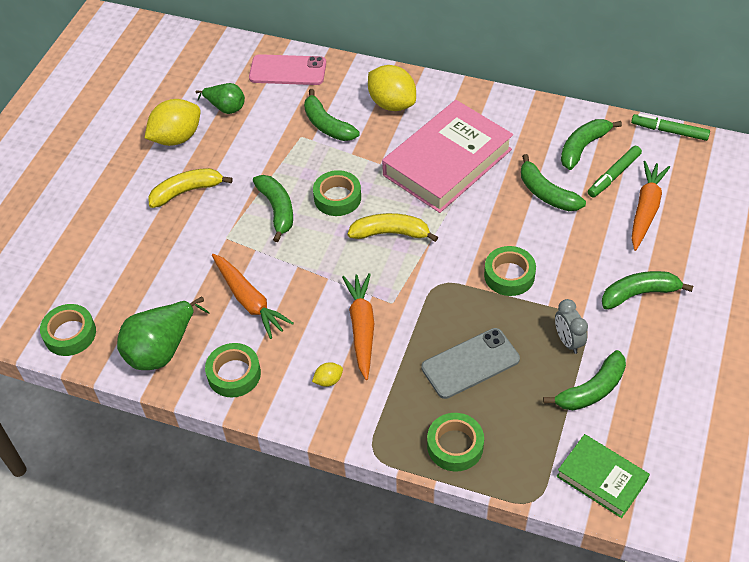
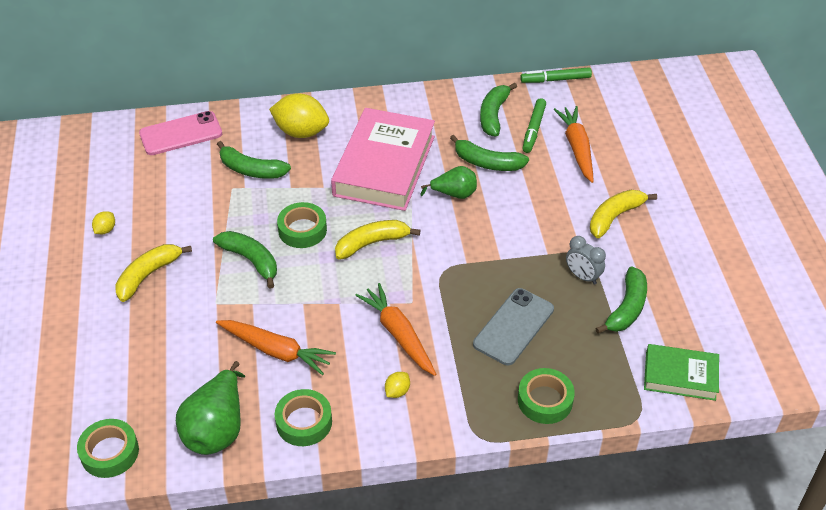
camera: 30 degrees left, 5 degrees down
yellow lemon [145,99,200,146] -> yellow lemon [92,211,115,234], size x0.45
green pear [196,83,245,114] -> green pear moved to [420,166,477,199]
green tape [484,246,536,296] -> none
green banana [602,271,693,310] -> yellow banana [590,190,657,238]

